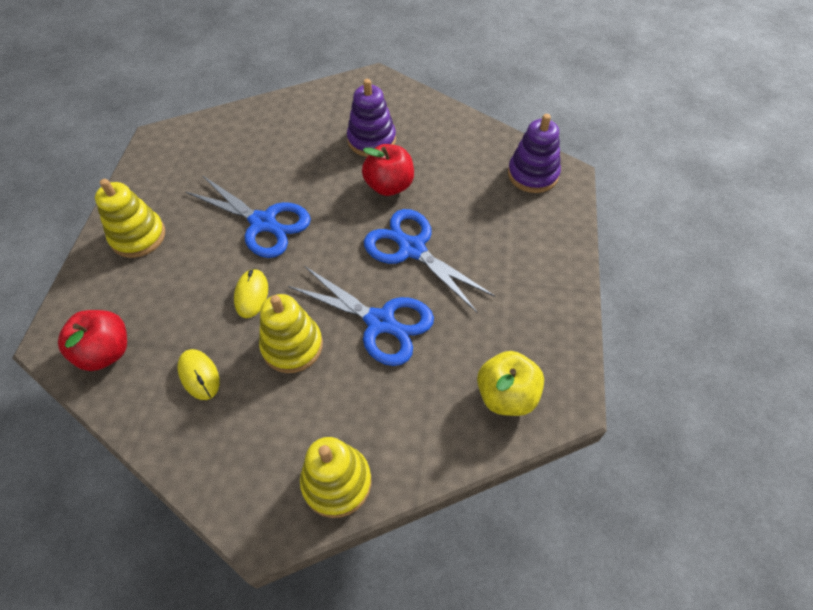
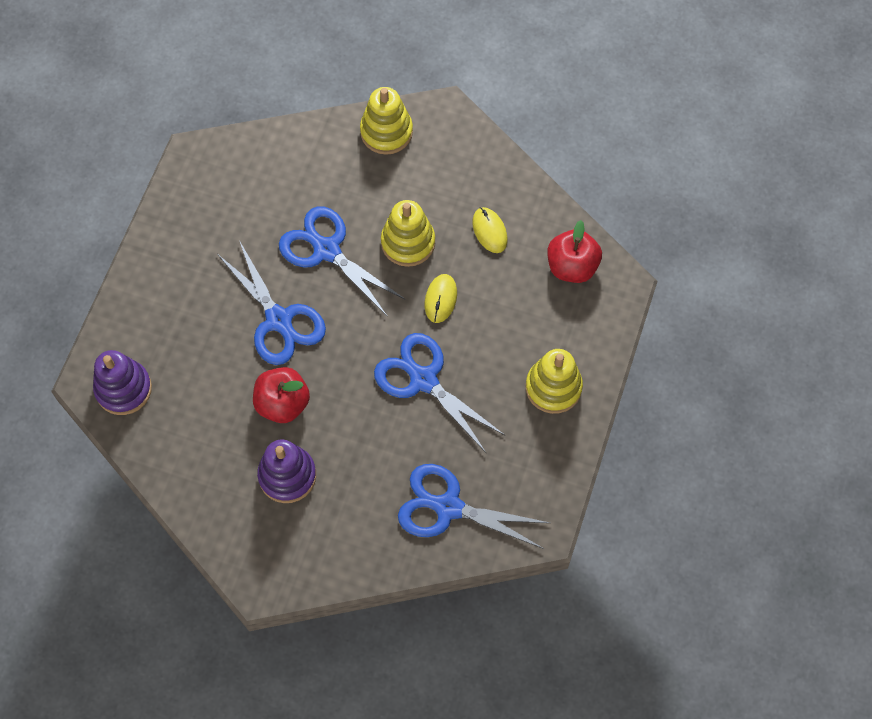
camera: 170 degrees left, 10 degrees up
yellow apple [477,351,544,416] -> none
none -> blue scissors [398,464,550,549]

